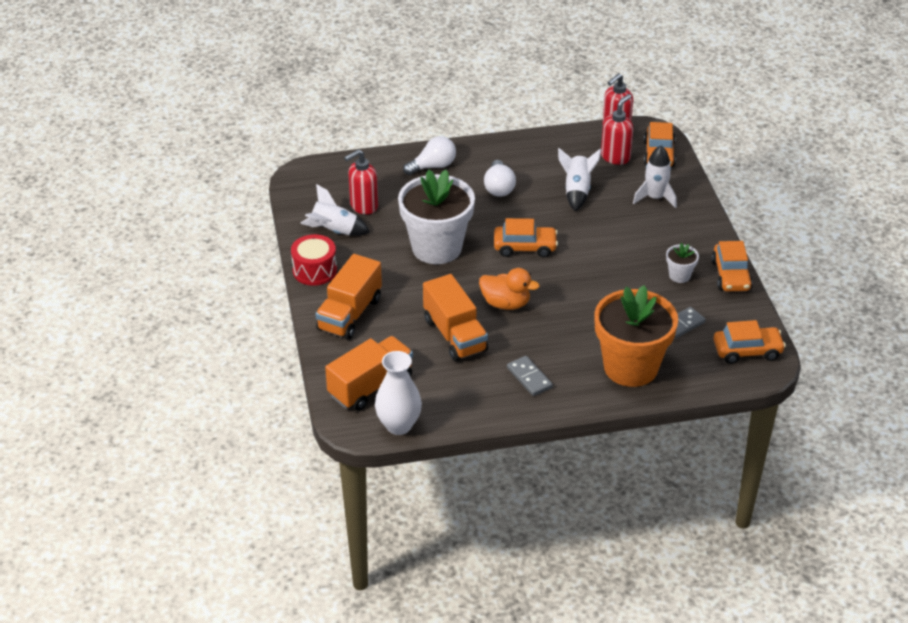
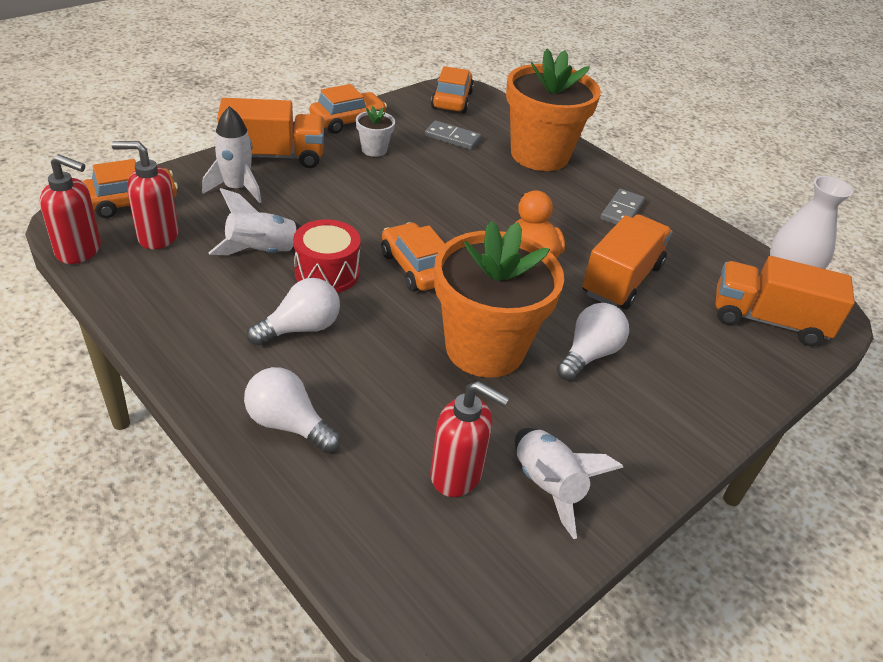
camera: 125 degrees left, 0 degrees up
red drum [291,234,337,286] -> red drum moved to [293,219,361,293]
orange truck [316,254,382,340] -> orange truck moved to [217,98,324,168]
white flower pot [398,169,475,264] -> orange flower pot [434,221,564,378]
orange car [713,320,786,364] -> orange car turned 45 degrees clockwise [431,66,474,113]
none -> white light bulb [556,303,629,381]

